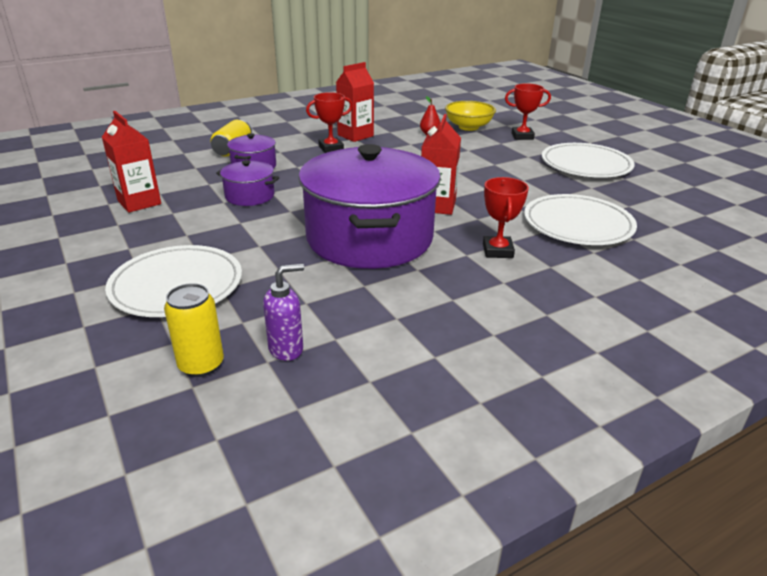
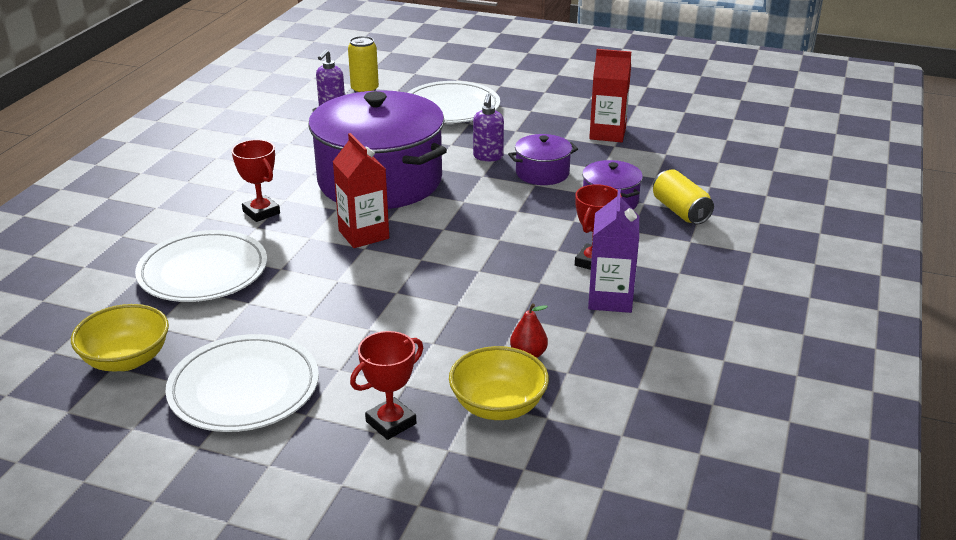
camera: 140 degrees right, 0 degrees up
red carton [336,62,374,142] -> purple carton [588,189,639,313]
none -> yellow bowl [71,304,169,372]
none -> purple soap dispenser [473,94,504,161]

